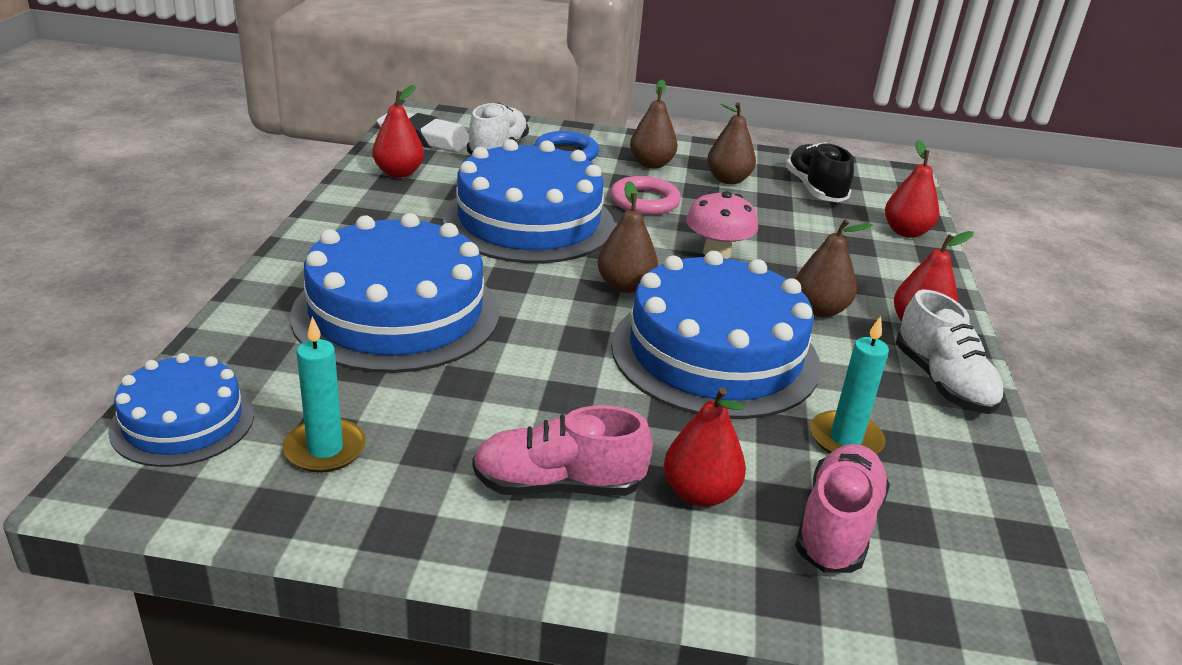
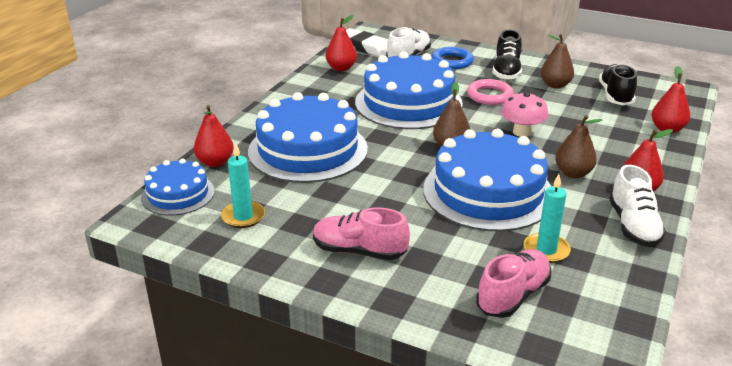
camera: 20 degrees right, 0 degrees up
brown pear [630,80,678,169] -> black shoe [492,30,522,80]
red pear [664,387,746,507] -> red pear moved to [194,105,234,167]

